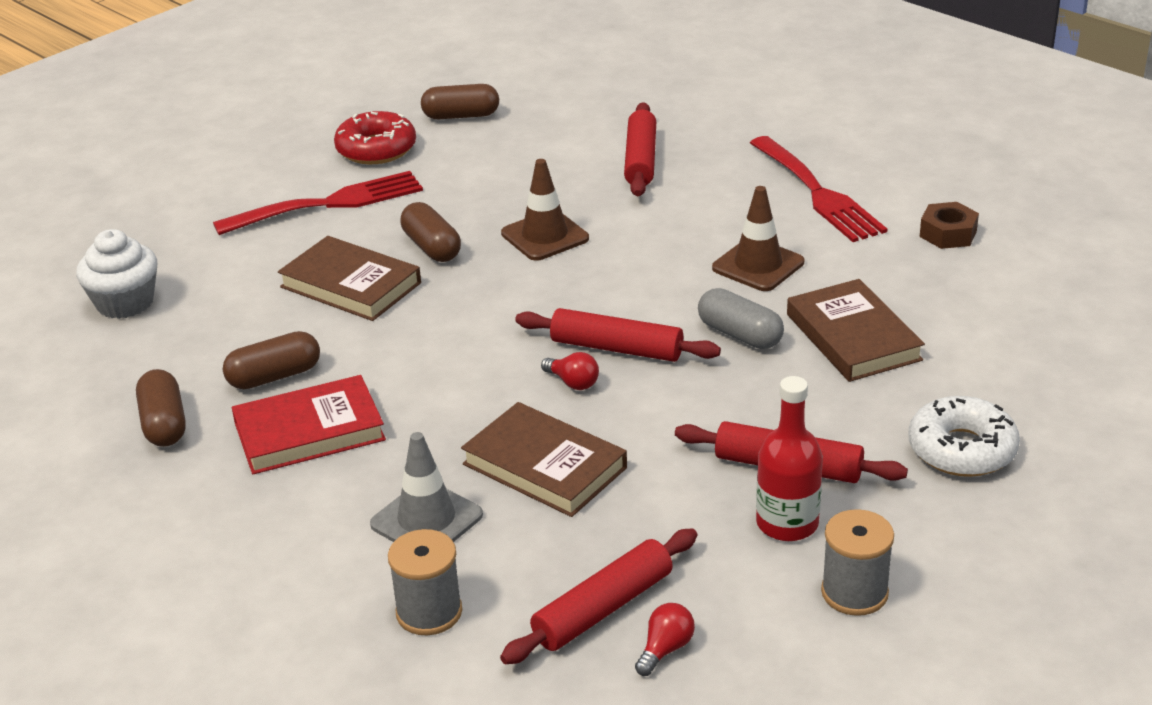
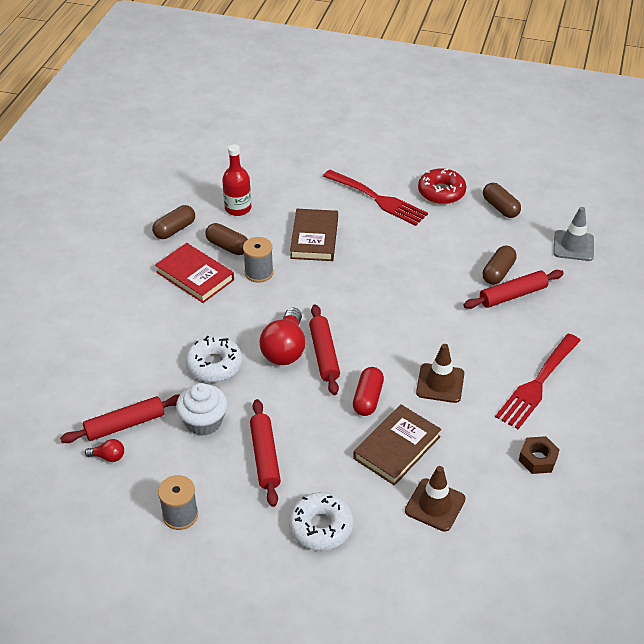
camera: 60 degrees right, 10 degrees up
white cupcake [76,229,157,319] -> white cupcake moved to [176,383,227,436]
grey traffic cone [370,432,483,542] -> grey traffic cone moved to [554,207,594,261]
grey spool [388,529,462,635] -> grey spool moved to [243,237,274,283]
brown capsule [400,202,461,262] -> brown capsule moved to [483,246,517,285]
brown book [461,402,627,517] -> white donut [185,336,242,382]
red rolling pin [500,528,697,664] -> red rolling pin turned 45 degrees counterclockwise [60,394,180,443]
brown traffic cone [501,159,589,261] -> brown traffic cone moved to [405,466,466,532]
red light bulb [541,352,599,390] -> red light bulb [259,308,305,365], size x2.15
grey capsule [698,288,784,349] -> red capsule [353,367,384,416]
red bottle [756,376,823,541] -> red bottle moved to [222,144,251,216]

